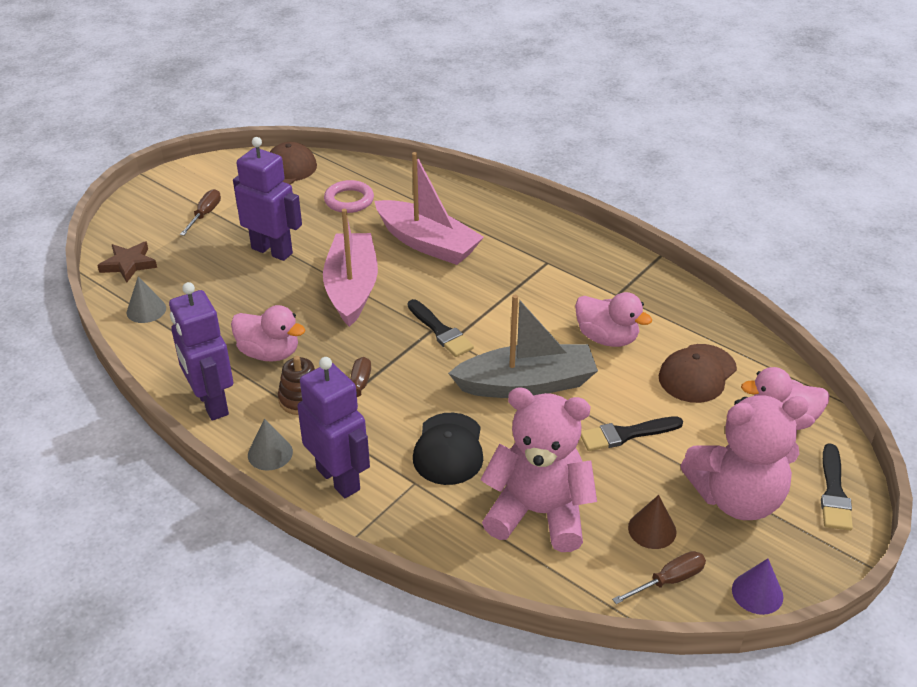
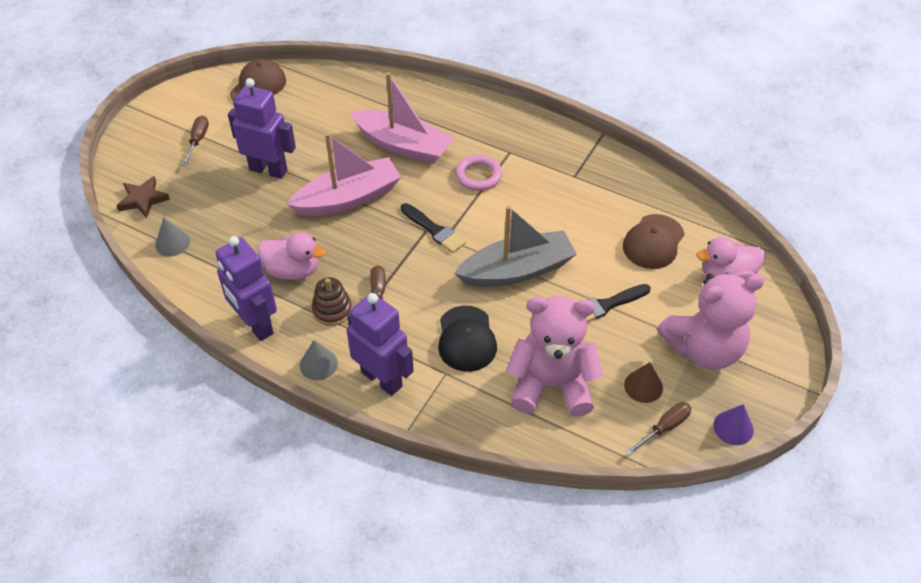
camera: 10 degrees left, 10 degrees up
pink boat [323,209,378,327] -> pink boat turned 75 degrees clockwise [287,133,401,216]
pink ring [324,180,374,213] -> pink ring moved to [455,155,502,191]
pink duck [575,292,653,347] -> none
black brush [821,443,853,531] -> none

